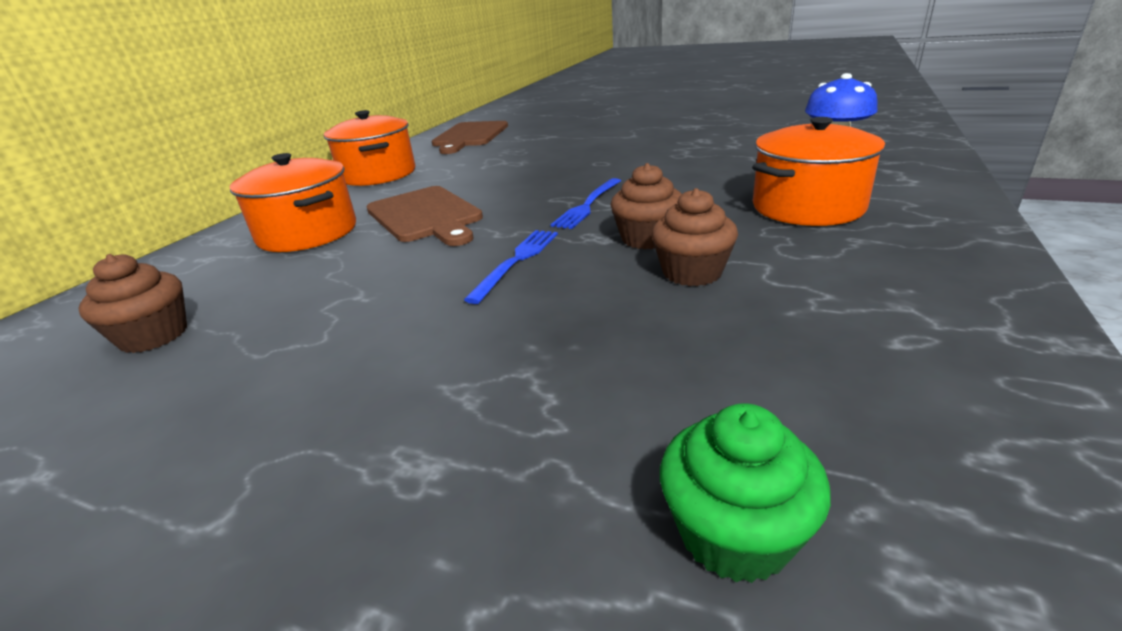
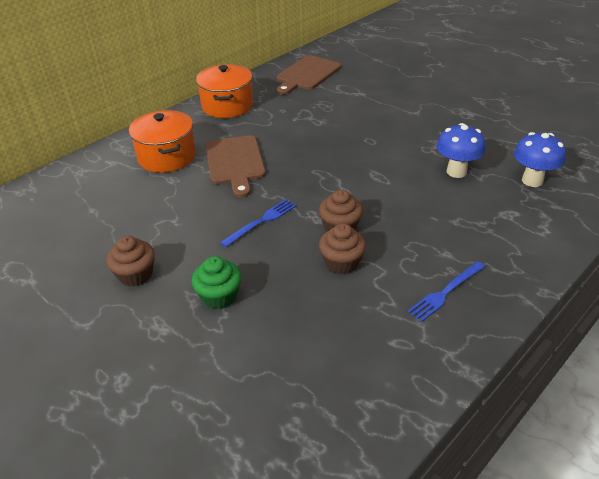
camera: 20 degrees right, 10 degrees up
brown cupcake [78,254,187,353] -> brown cupcake moved to [106,236,155,287]
blue fork [551,178,621,229] -> blue fork moved to [408,261,485,322]
green cupcake [660,403,831,583] -> green cupcake moved to [192,256,241,309]
orange pot [752,117,885,226] -> none
none -> blue mushroom [437,123,486,178]

